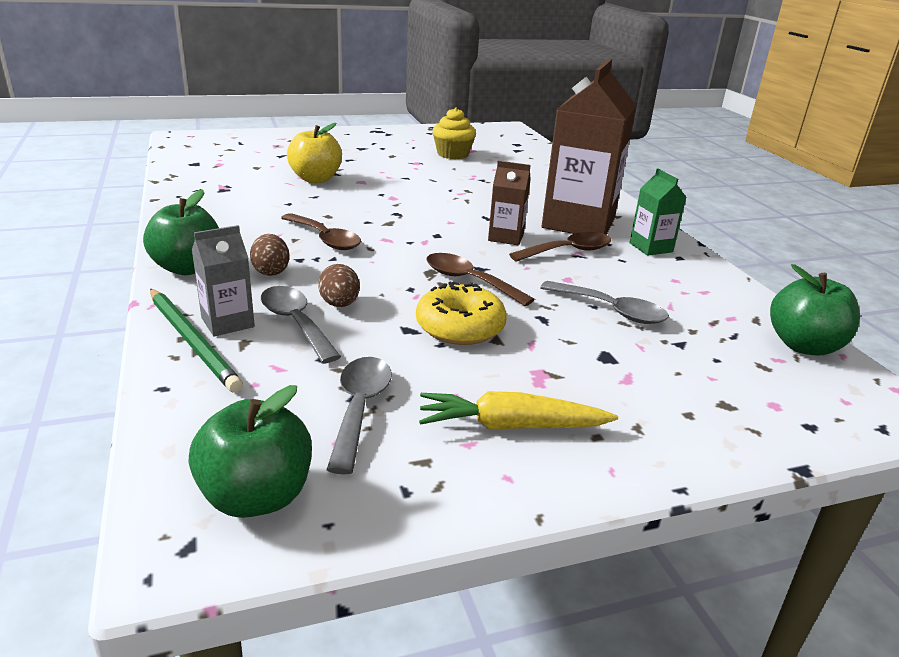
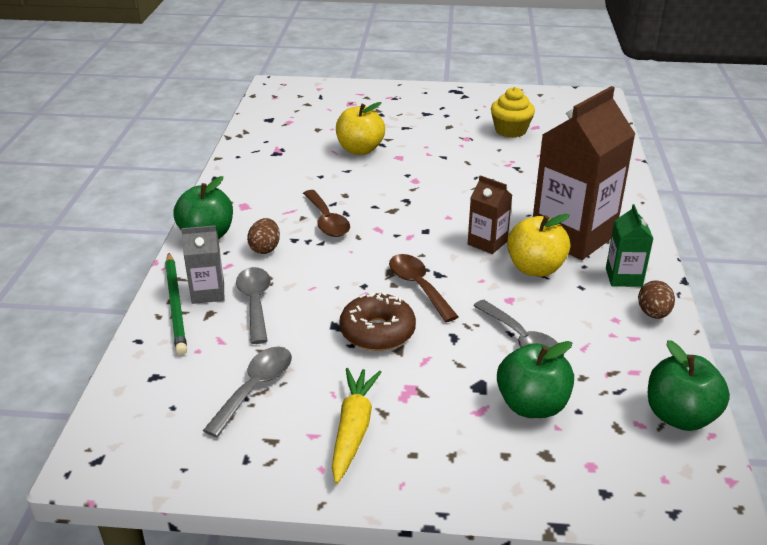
camera: 25 degrees right, 5 degrees up
green apple [189,385,312,518] -> green apple moved to [497,341,574,418]
brown egg [318,264,360,307] -> brown egg moved to [638,281,675,319]
yellow donut [416,282,507,345] -> brown donut [339,291,416,351]
yellow carrot [419,391,618,429] -> yellow carrot turned 75 degrees clockwise [332,368,382,484]
brown spoon [509,232,611,262] -> yellow apple [507,214,570,277]

